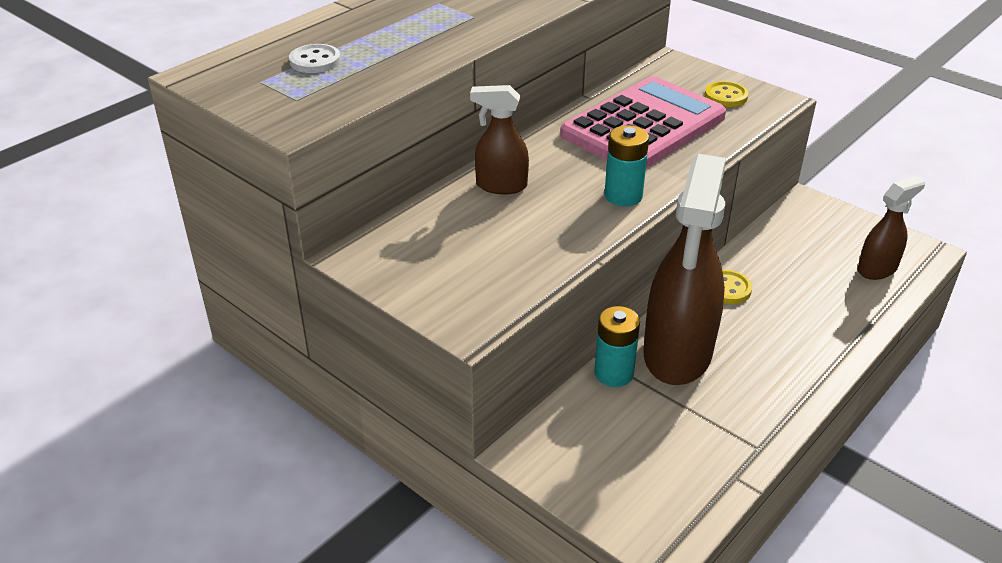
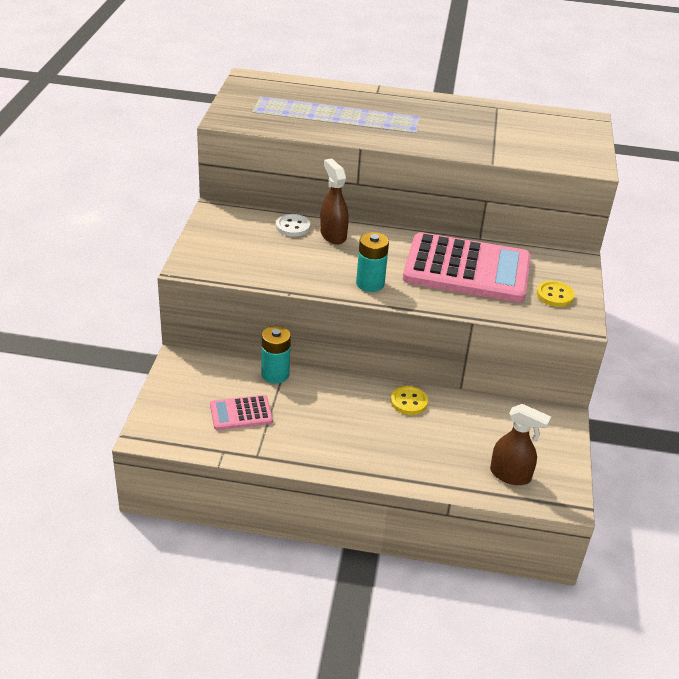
camera: 55 degrees right, 0 degrees up
white button [289,44,341,73] -> white button moved to [276,214,311,237]
brown spray bottle [643,154,726,385] -> none
none -> pink calculator [210,395,273,430]

